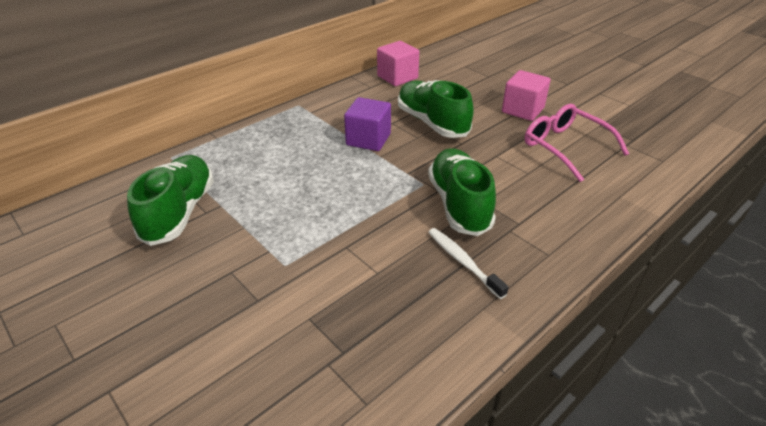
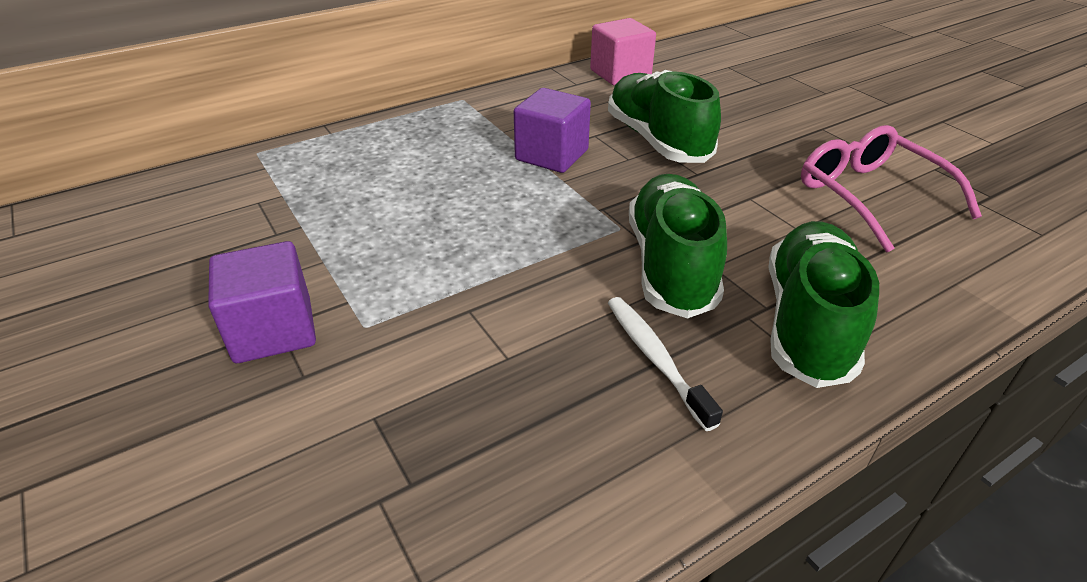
camera: 10 degrees right, 0 degrees up
green shoe [127,155,214,246] -> green shoe moved to [768,221,879,388]
pink cube [502,70,551,121] -> none
none -> purple cube [208,241,316,363]

